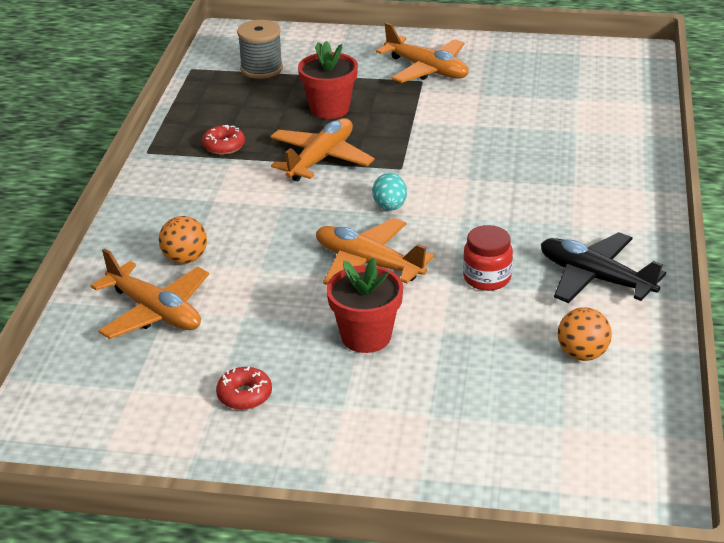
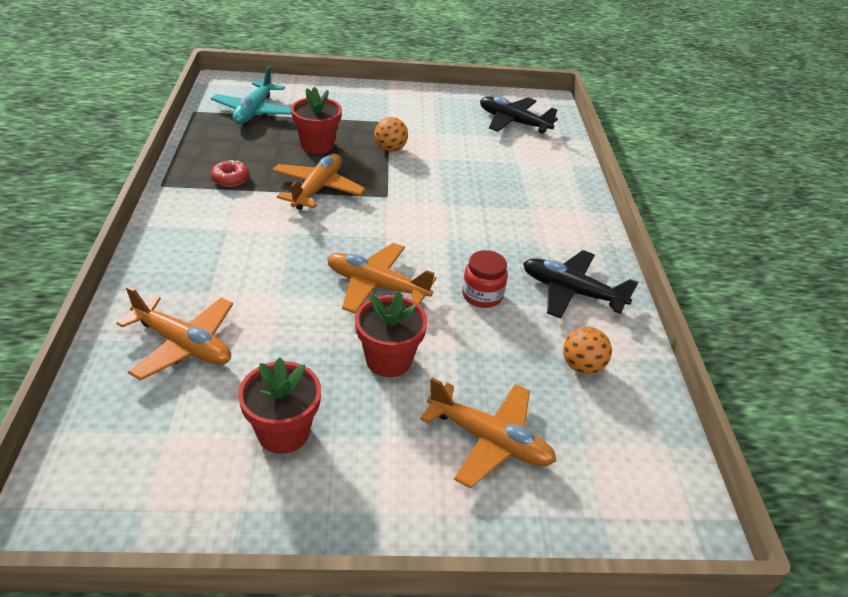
camera: 15 degrees left, 5 degrees up
orange ball [159,216,207,264] -> orange ball moved to [374,117,408,152]
red donut [216,367,272,410] -> red flower pot [238,358,321,454]
grey spool [237,20,283,79] -> turquoise plane [211,66,292,124]
turquoise egg [372,173,407,211] -> none
orange plane [376,22,469,83] -> orange plane moved to [420,378,556,488]
none -> black plane [480,97,558,134]

